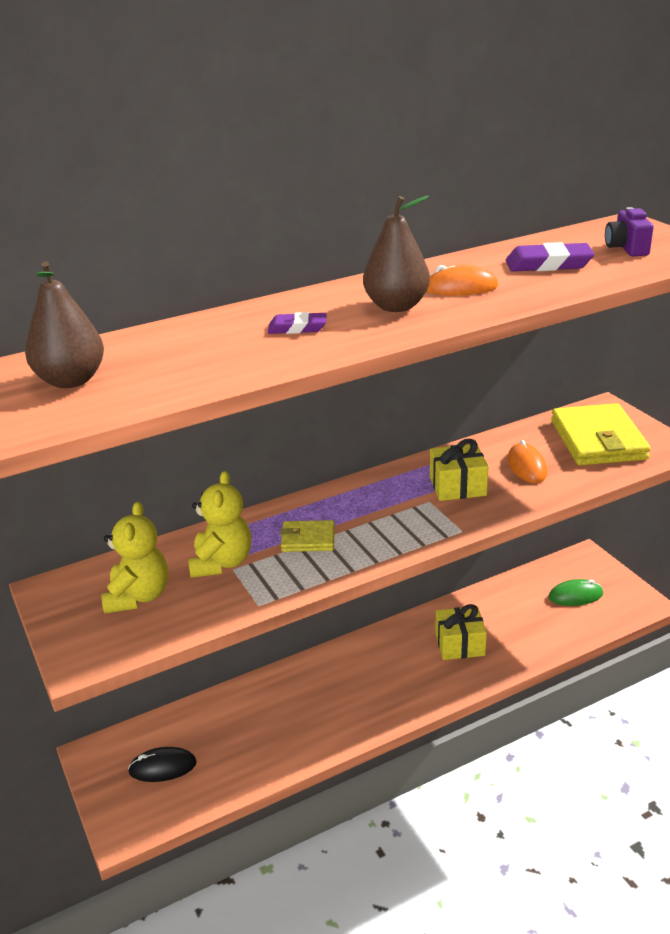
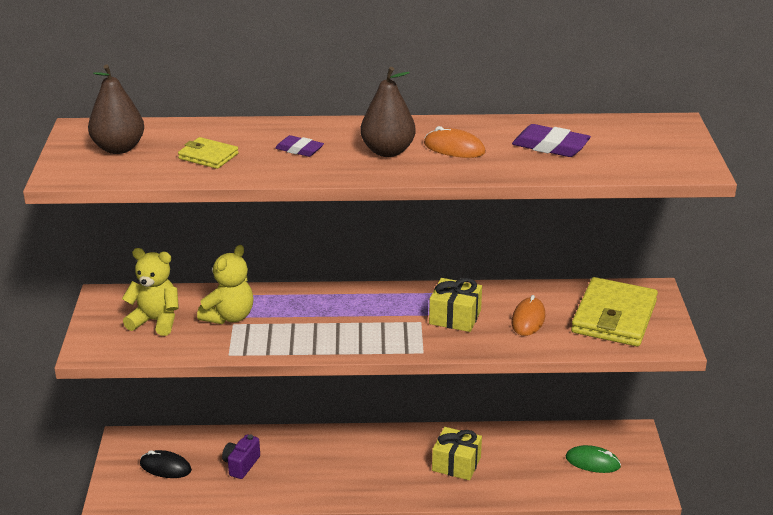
camera: 25 degrees right, 0 degrees up
yellow teddy bear [101,502,168,614] -> yellow teddy bear turned 105 degrees counterclockwise [122,248,179,336]
yellow wallet [280,520,335,552] -> yellow wallet moved to [178,137,239,169]
purple camera [605,207,653,256] -> purple camera moved to [222,435,260,479]

